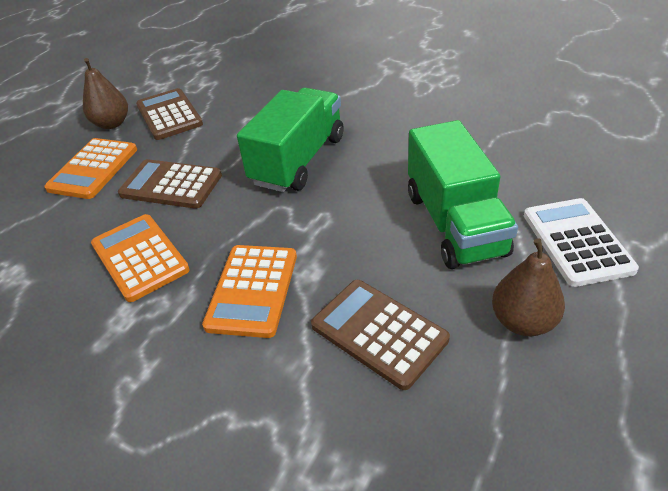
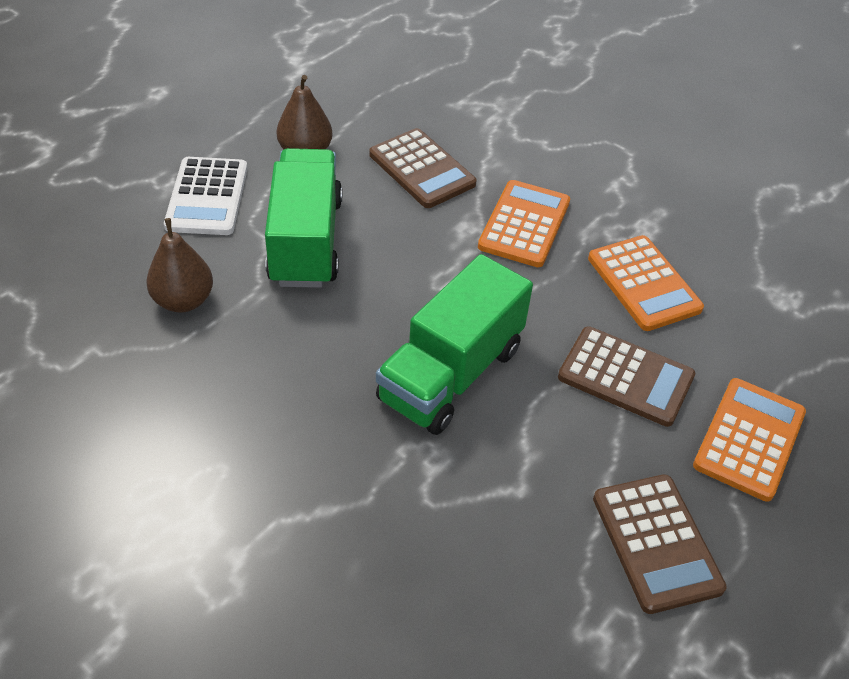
camera: 175 degrees left, 5 degrees up
brown pear [83,58,128,129] -> brown pear moved to [146,218,213,313]

